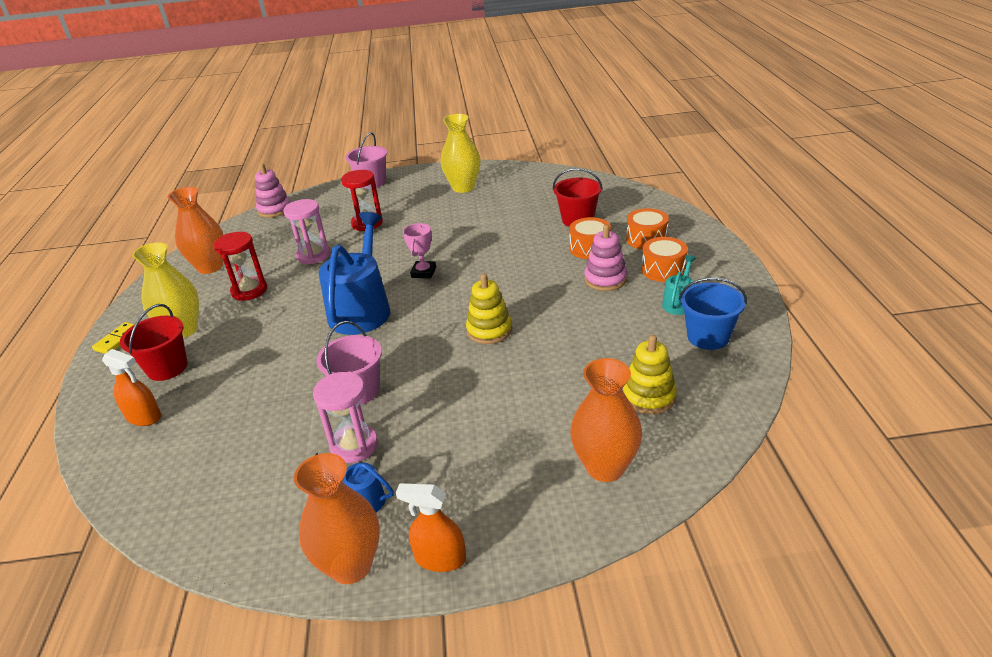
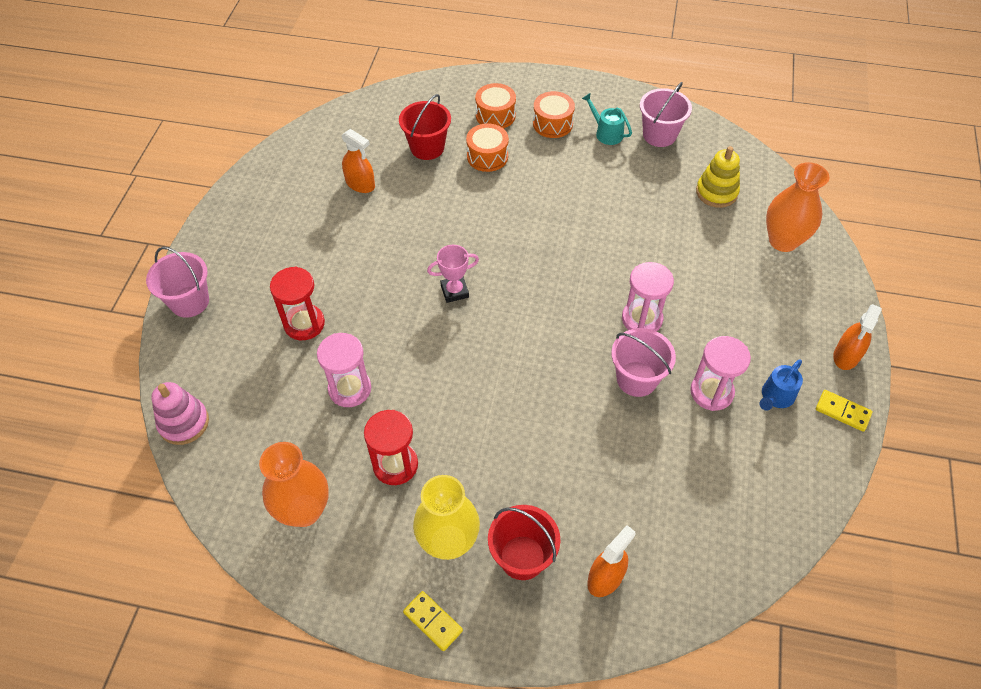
camera: 75 degrees left, 20 degrees up
orange vase [294,453,380,584] -> yellow domino [816,390,873,432]
blue watering can [319,212,390,335] -> none
pink trophy [403,223,436,278] -> pink trophy turned 45 degrees counterclockwise [427,245,479,303]
yellow vase [441,114,481,193] -> none
yellow stacking toy [466,274,512,344] -> none
pink stacking toy [584,224,627,291] -> none
blue bucket [679,277,747,350] -> pink bucket [640,82,692,147]
none -> orange spray bottle [341,129,375,193]
none -> pink hourglass [622,262,674,331]

